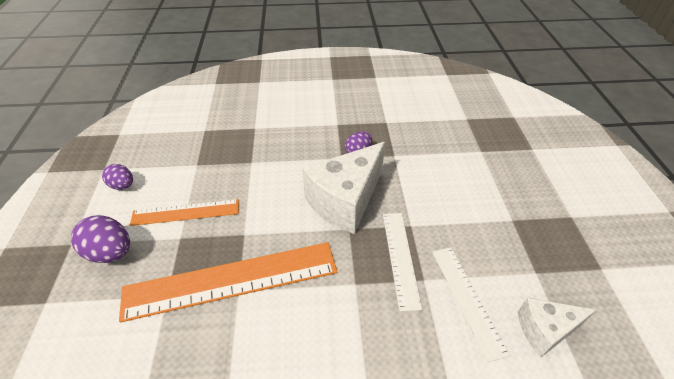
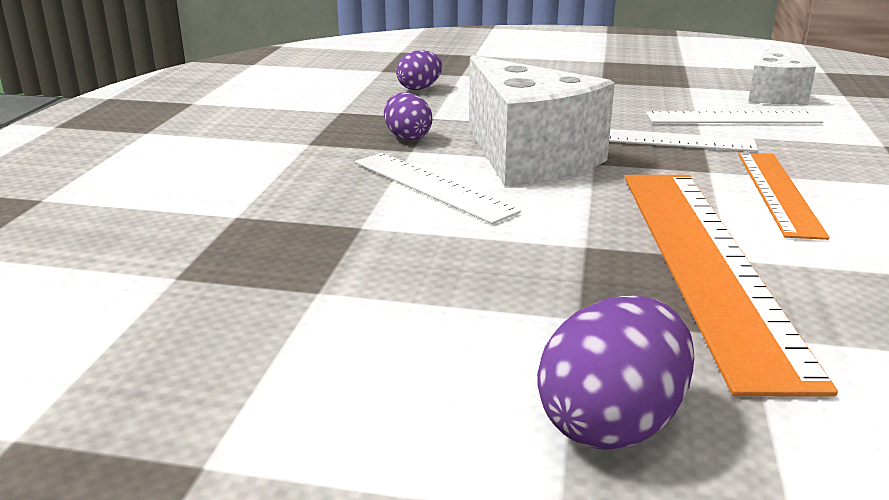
camera: 75 degrees left, 20 degrees down
purple egg [102,164,133,190] -> purple egg moved to [396,50,442,90]
orange ruler [130,199,239,226] -> orange ruler moved to [738,153,829,240]
none -> white ruler [355,153,521,224]

